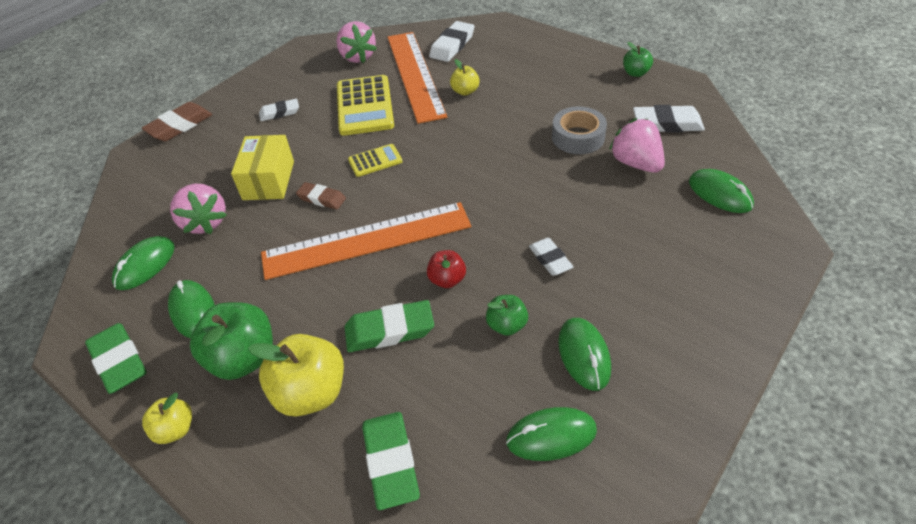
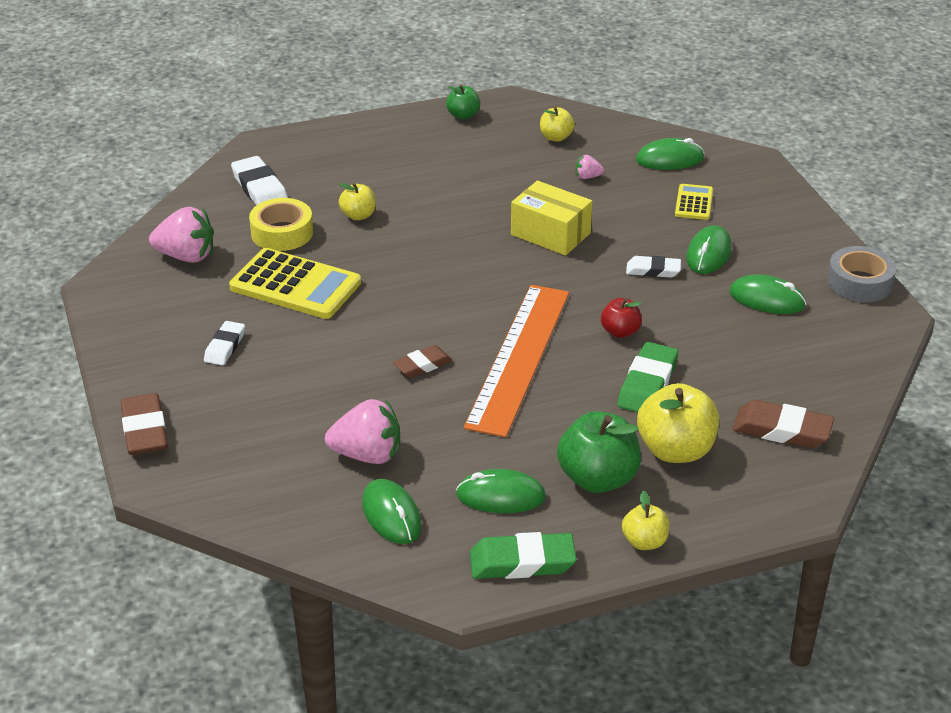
camera: 60 degrees left, 10 degrees down
yellow box [231,135,294,200] -> yellow box moved to [511,181,592,256]
yellow calculator [348,144,403,177] -> yellow calculator moved to [675,184,713,220]
green eraser [362,412,420,510] -> brown eraser [733,400,834,448]
orange ruler [388,32,447,124] -> yellow tape [249,198,313,251]
green apple [486,295,528,336] -> none
green mouse [506,407,597,461] -> green mouse moved to [686,225,732,274]
grey tape [552,107,607,154] -> grey tape moved to [827,246,896,303]
pink strawberry [609,118,665,173] -> pink strawberry [576,155,604,179], size x0.47
white eraser [633,105,705,133] -> yellow apple [540,107,575,142]

